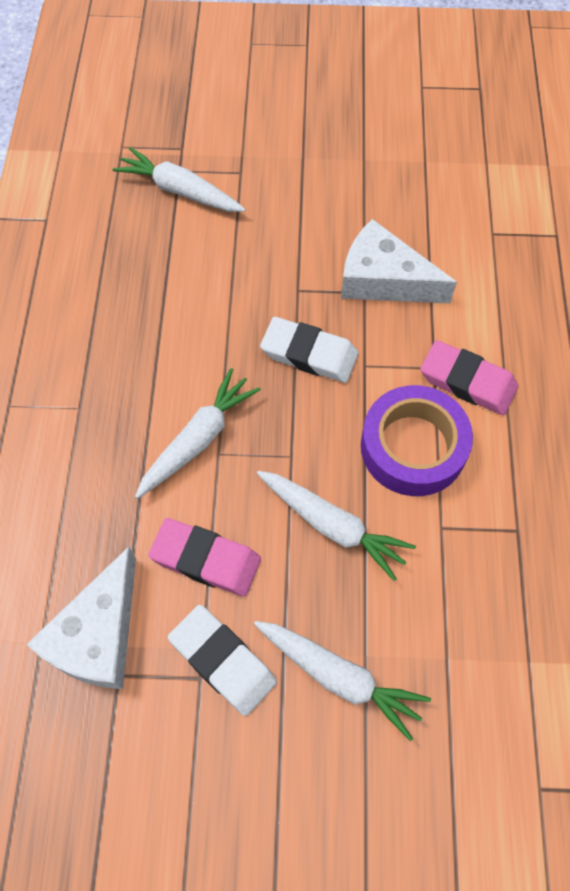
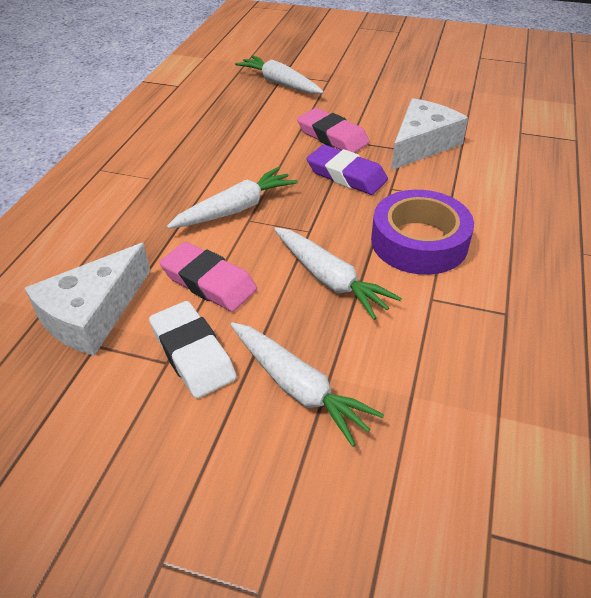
camera: 15 degrees right, 20 degrees down
white eraser [260,317,359,383] -> purple eraser [307,145,388,195]
white cheese [341,219,457,303] -> white cheese turned 90 degrees clockwise [391,98,468,170]
pink eraser [421,340,518,415] -> pink eraser moved to [297,108,370,153]

